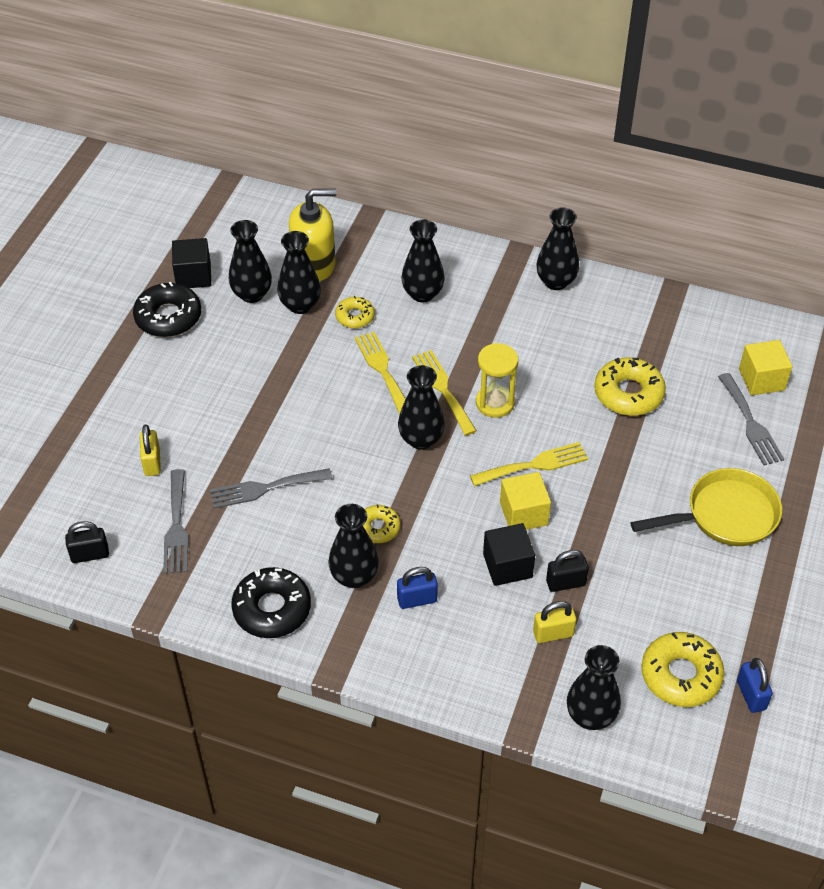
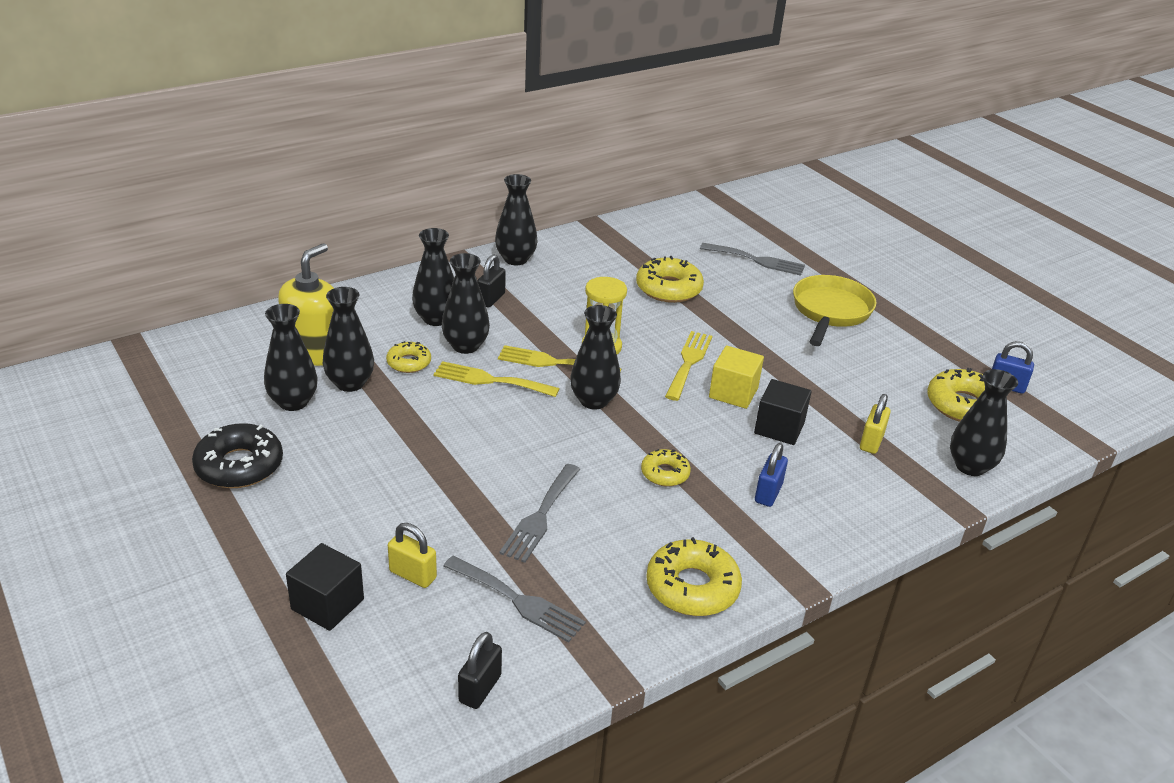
camera: 55 degrees left, 15 degrees down
black cube [172,238,211,288] -> black cube moved to [286,543,364,631]
black donut [231,567,311,638] -> yellow donut [646,537,742,616]
black vase [328,504,379,588] -> black vase moved to [442,253,490,354]
black padlock [546,550,589,592] -> black padlock moved to [478,254,506,308]
yellow cube [739,340,792,395] -> none

